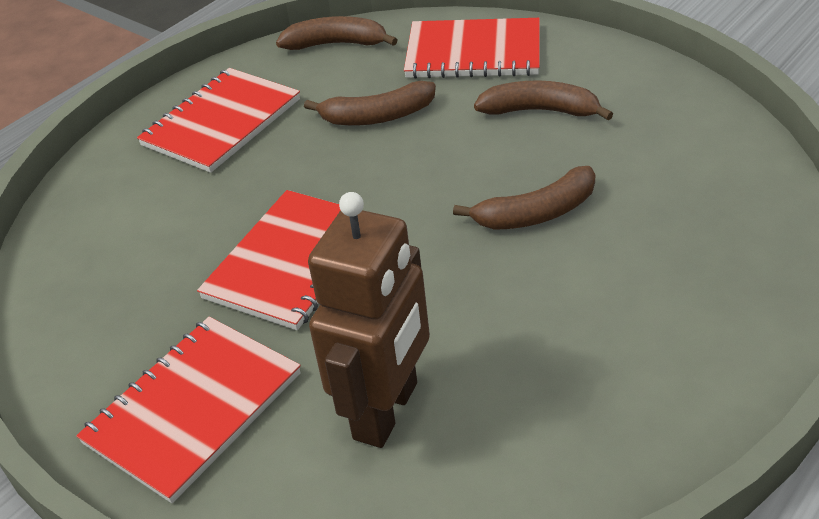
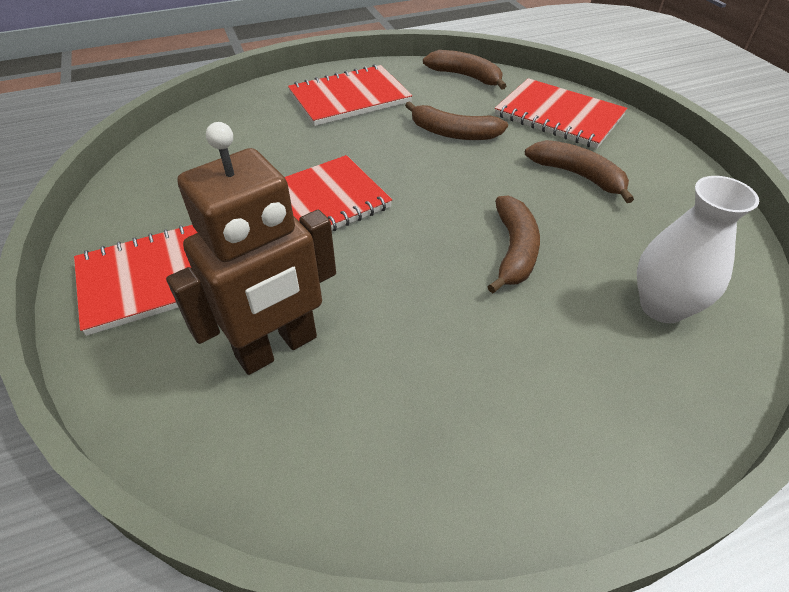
camera: 25 degrees right, 5 degrees up
brown banana [453,166,595,230] -> brown banana turned 90 degrees counterclockwise [487,195,540,293]
none -> white vase [637,176,759,323]

